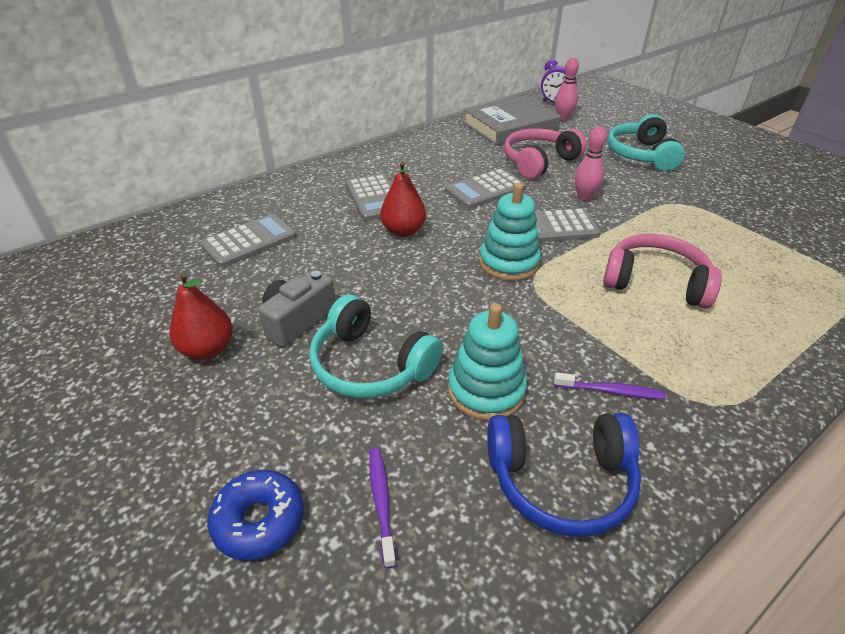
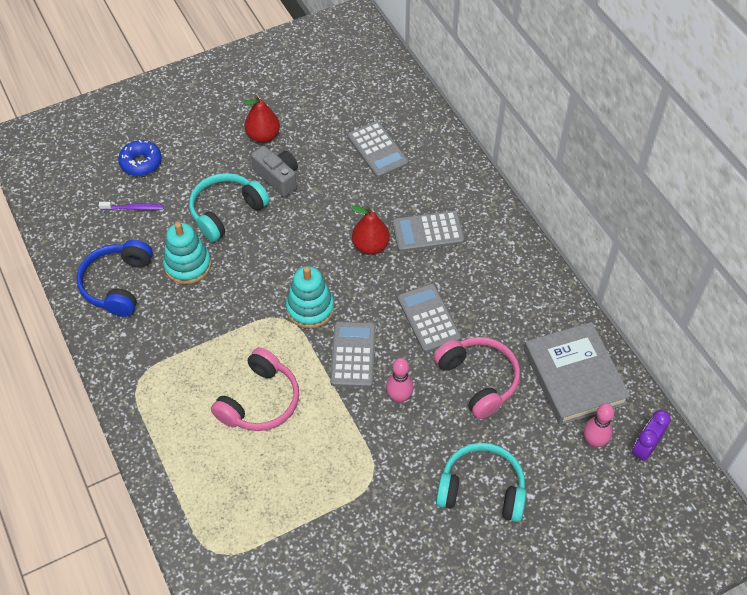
camera: 100 degrees right, 15 degrees up
purple toothbrush [554,372,666,399] -> none

